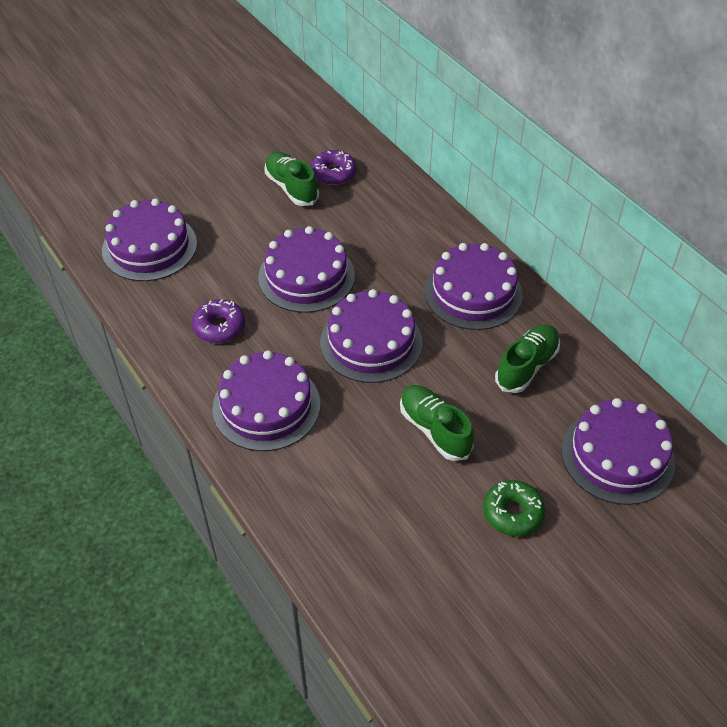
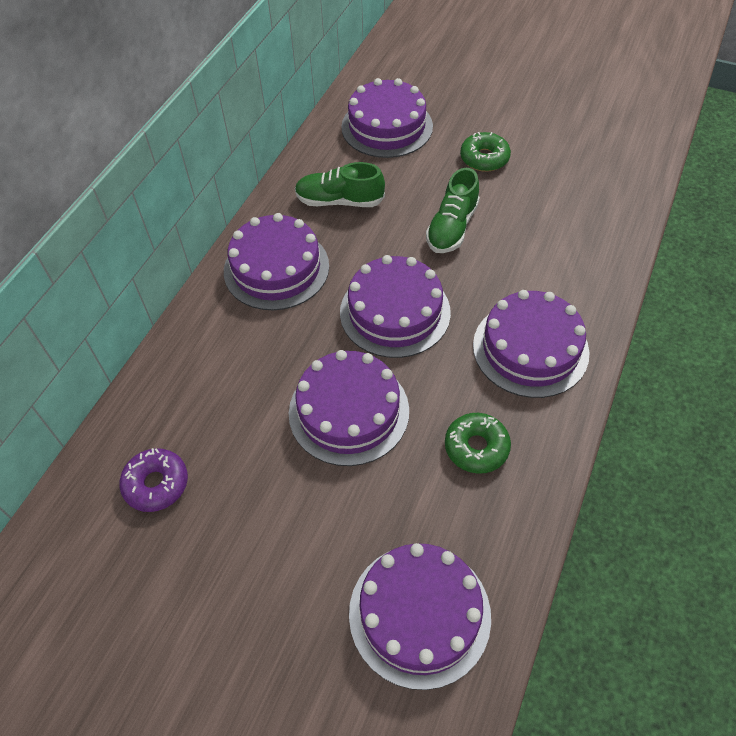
camera: 120 degrees left, 5 degrees up
purple donut [192,299,245,343] -> green donut [445,413,511,474]
green shoe [264,152,319,206] -> none

